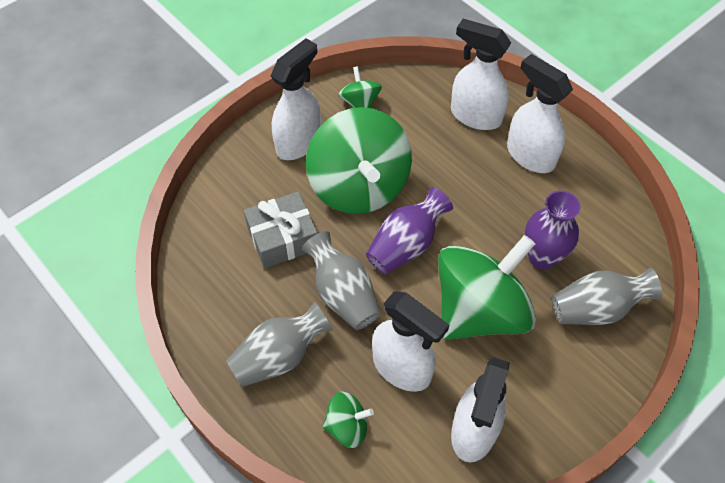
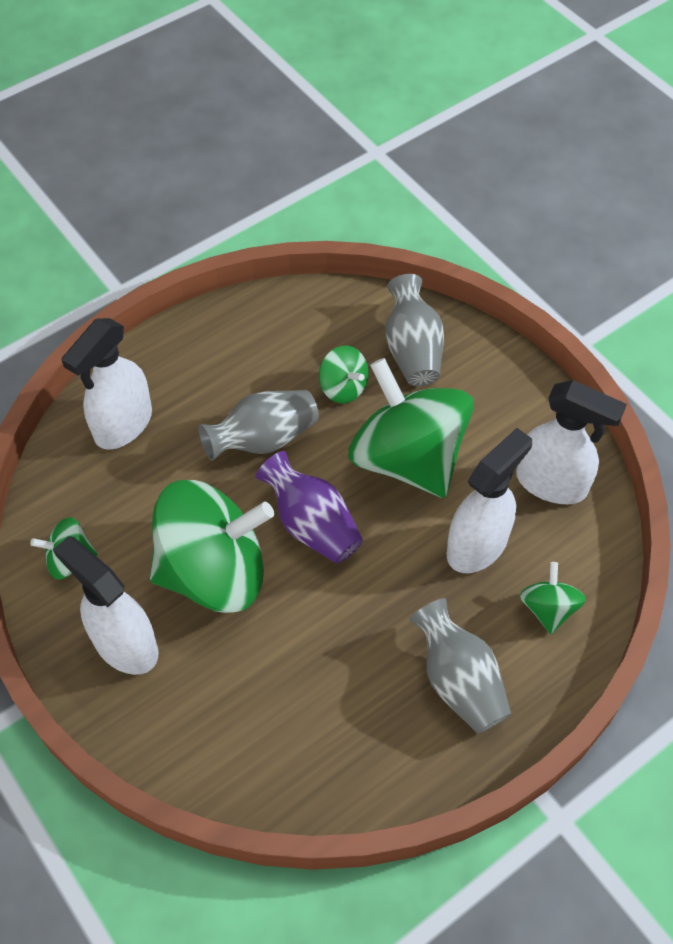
camera: 85 degrees left, 0 degrees up
grey gift [244,191,318,268] -> none
grey vase [302,231,381,330] -> grey vase moved to [198,390,319,461]
white spray bottle [507,54,573,173] -> none
purple vase [525,190,581,270] -> green spinning top [319,346,369,403]

